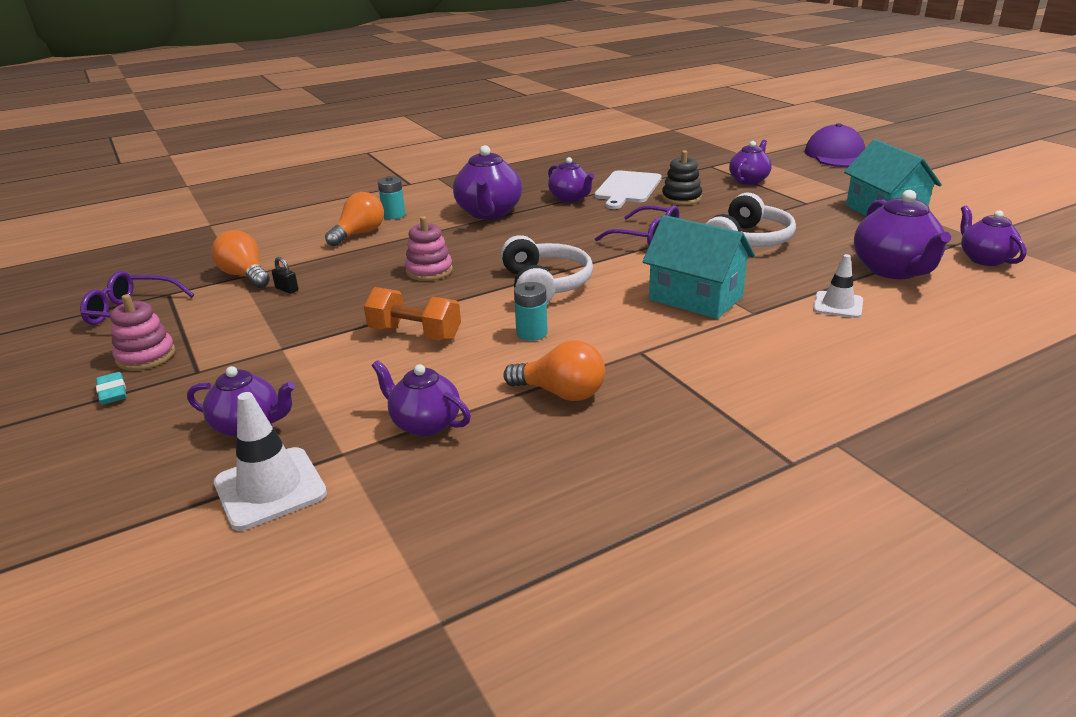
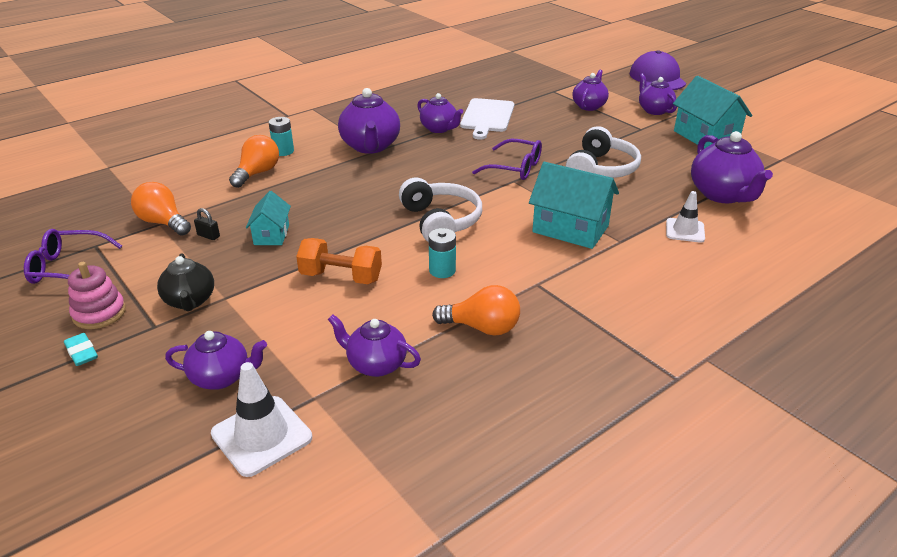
camera: 10 degrees left, 5 degrees up
pink stacking toy [405,216,453,281] -> none
black stacking toy [662,150,702,205] -> none
purple teapot [960,205,1027,266] -> purple teapot moved to [639,73,677,115]
none -> black teapot [157,253,214,311]
none -> turquoise house [246,191,291,245]

